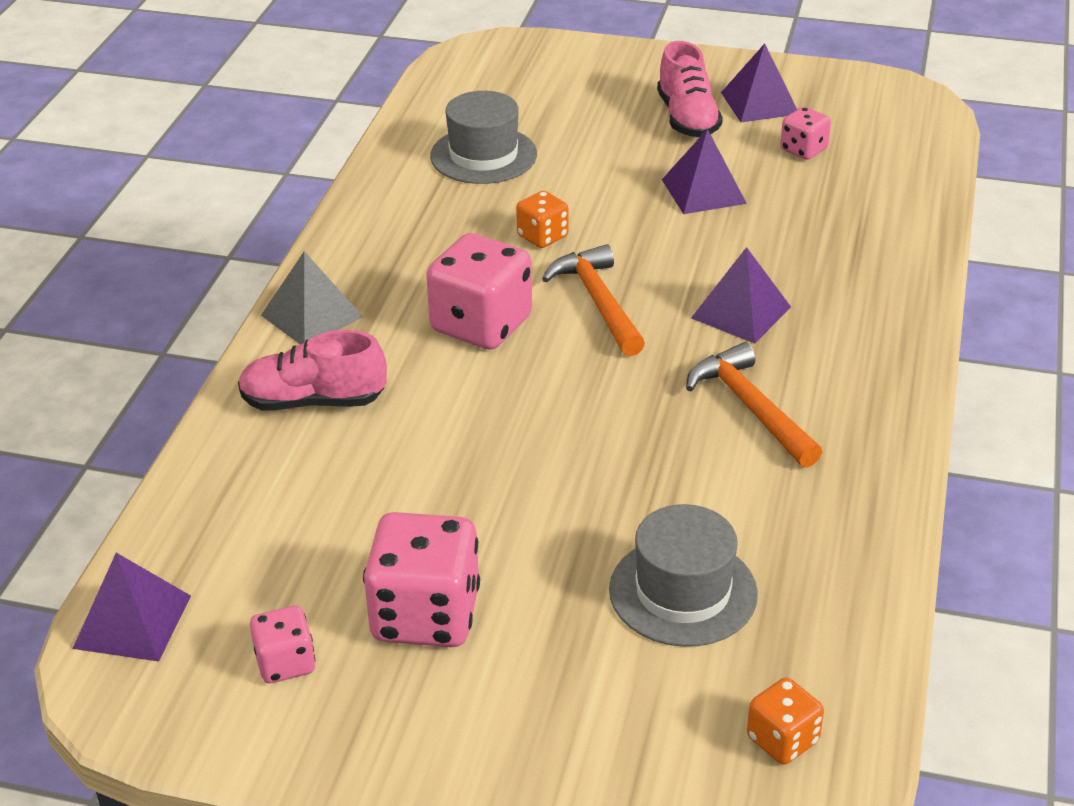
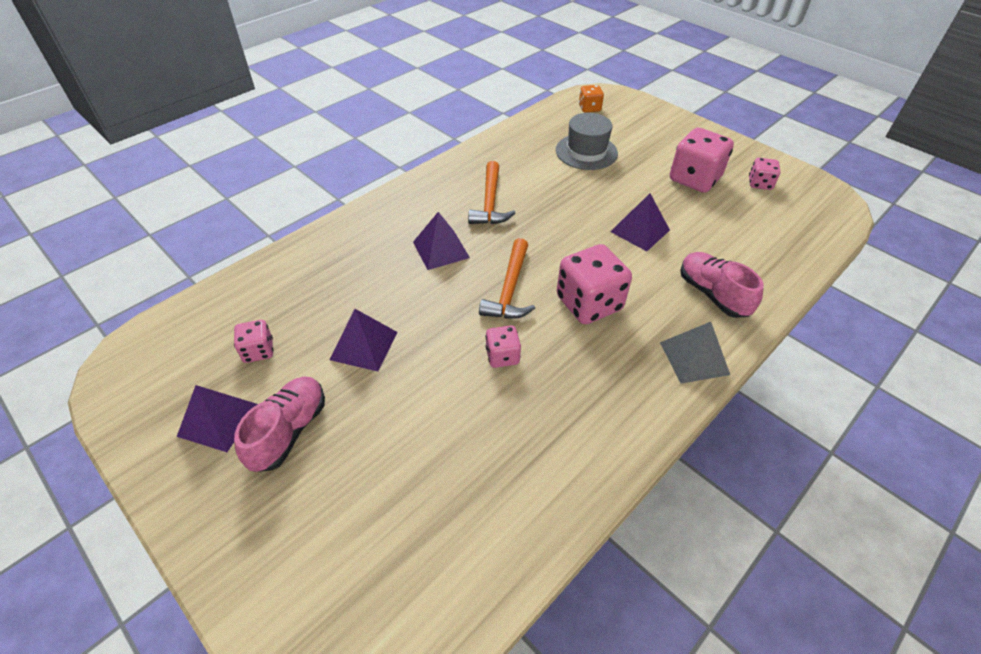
camera: 150 degrees left, 10 degrees up
purple pyramid [73,553,191,662] -> purple pyramid moved to [610,193,670,251]
pink shoe [238,330,387,411] -> pink shoe turned 150 degrees counterclockwise [680,252,764,318]
grey hat [430,91,537,184] -> none
orange dice [516,191,568,248] -> pink dice [486,326,521,368]

